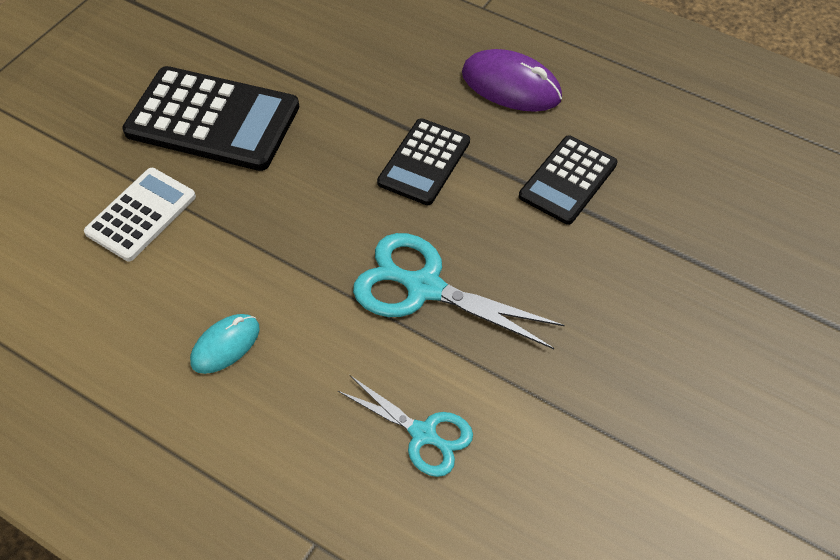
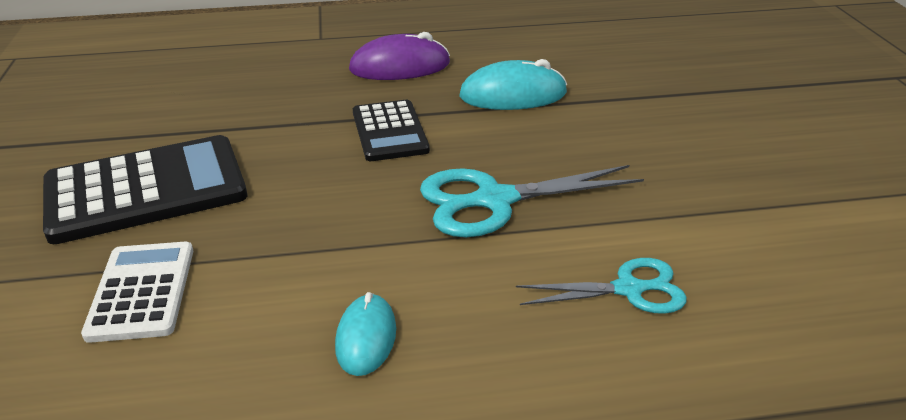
camera: 40 degrees left, 20 degrees down
black calculator [519,135,617,225] -> turquoise mouse [459,59,567,110]

